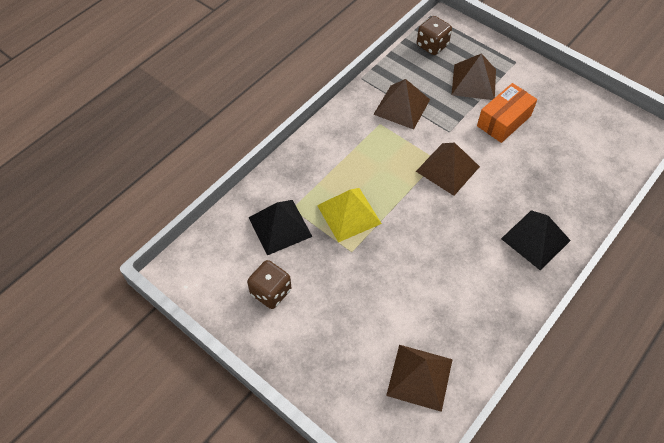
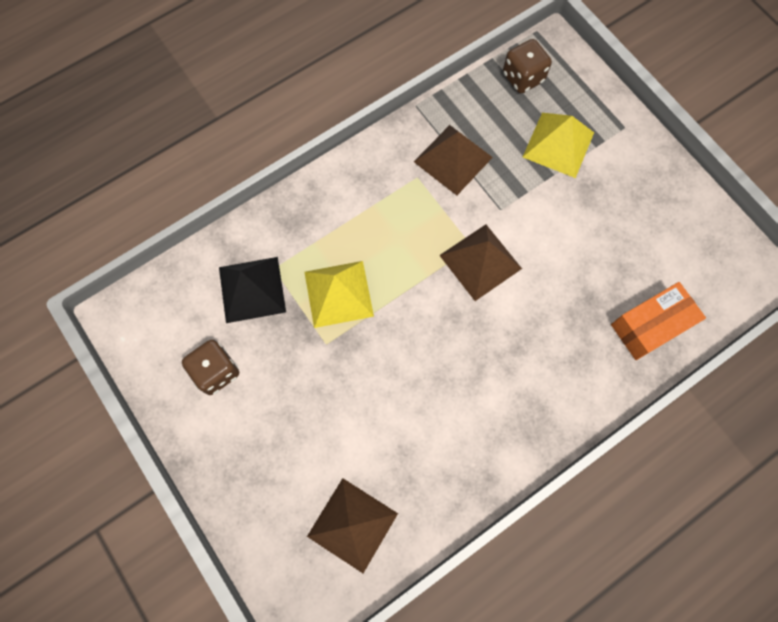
camera: 15 degrees right, 15 degrees up
brown pyramid [452,53,496,100] -> yellow pyramid [523,113,594,178]
orange box [477,83,537,143] -> orange box moved to [611,282,706,360]
black pyramid [501,210,571,271] -> none

